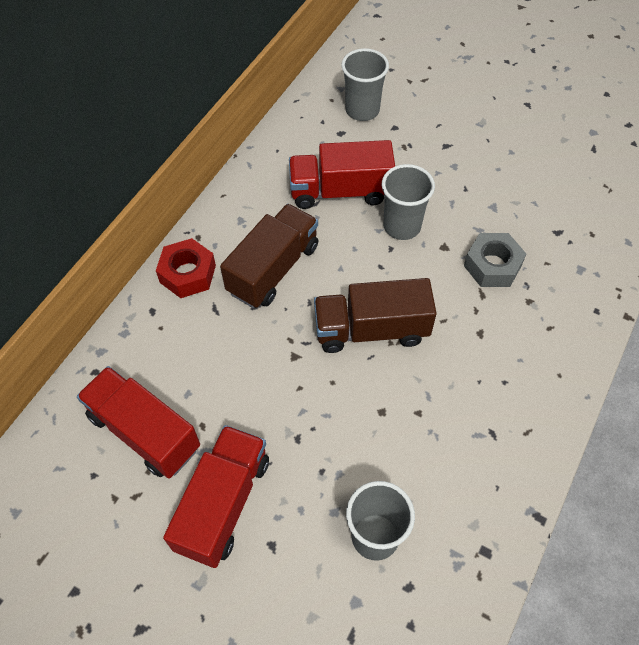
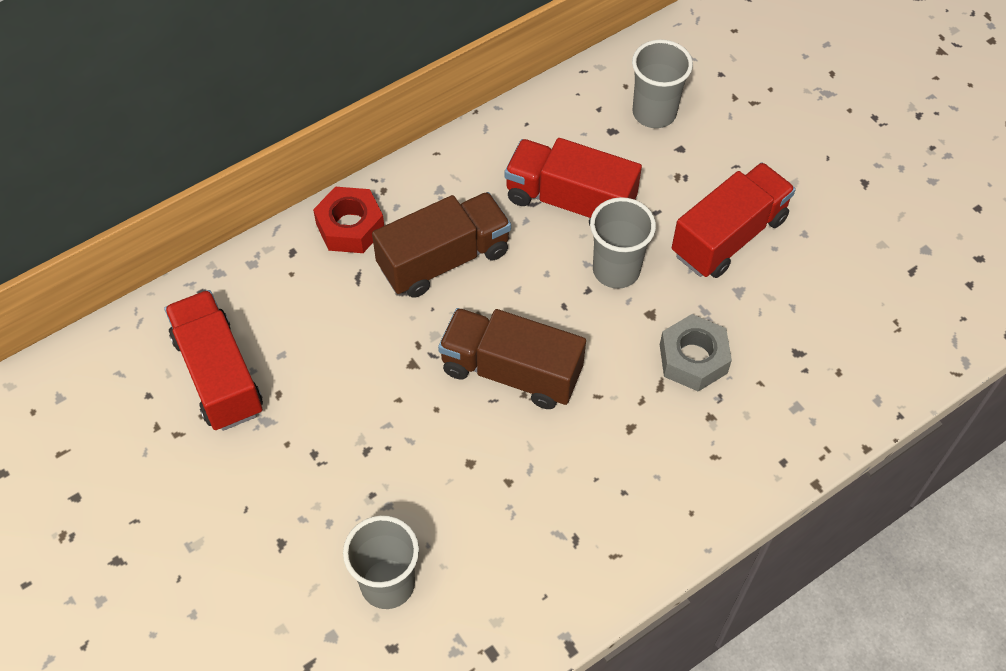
camera: 25 degrees right, 0 degrees up
red truck [163,425,269,568] -> red truck moved to [672,162,796,278]

